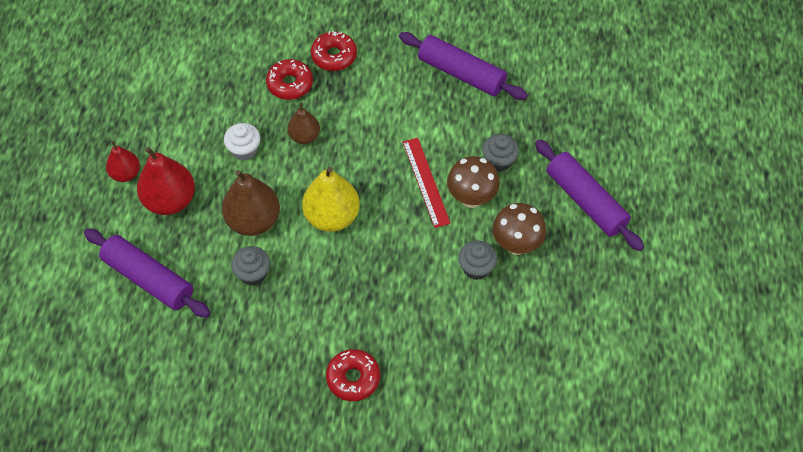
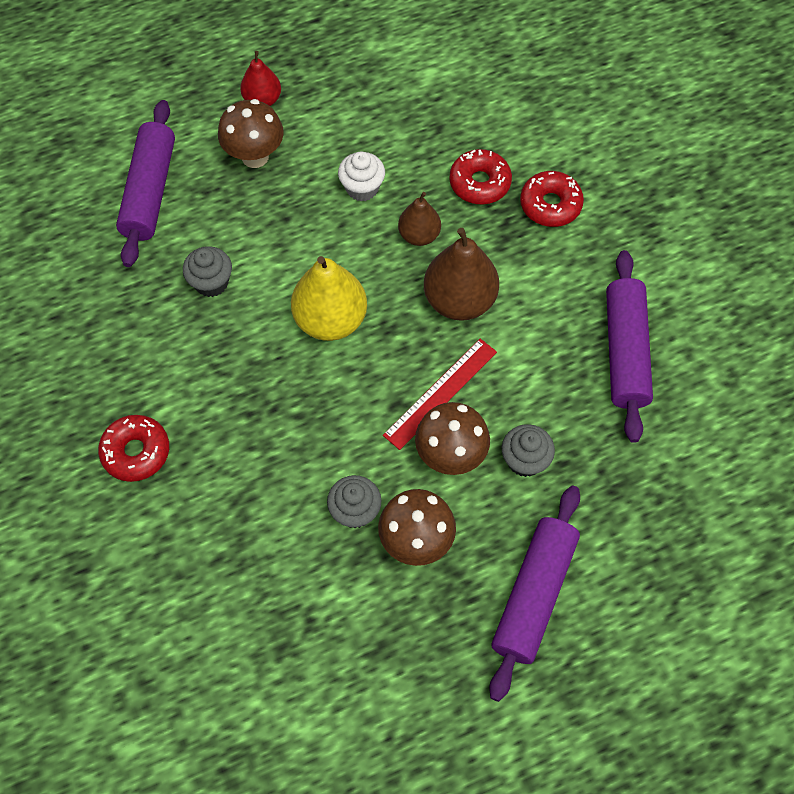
camera: 60 degrees right, 5 degrees up
red pear [137,147,195,215] -> brown mushroom [218,99,284,168]
brown pear [222,170,280,236] -> brown pear moved to [424,228,499,321]

